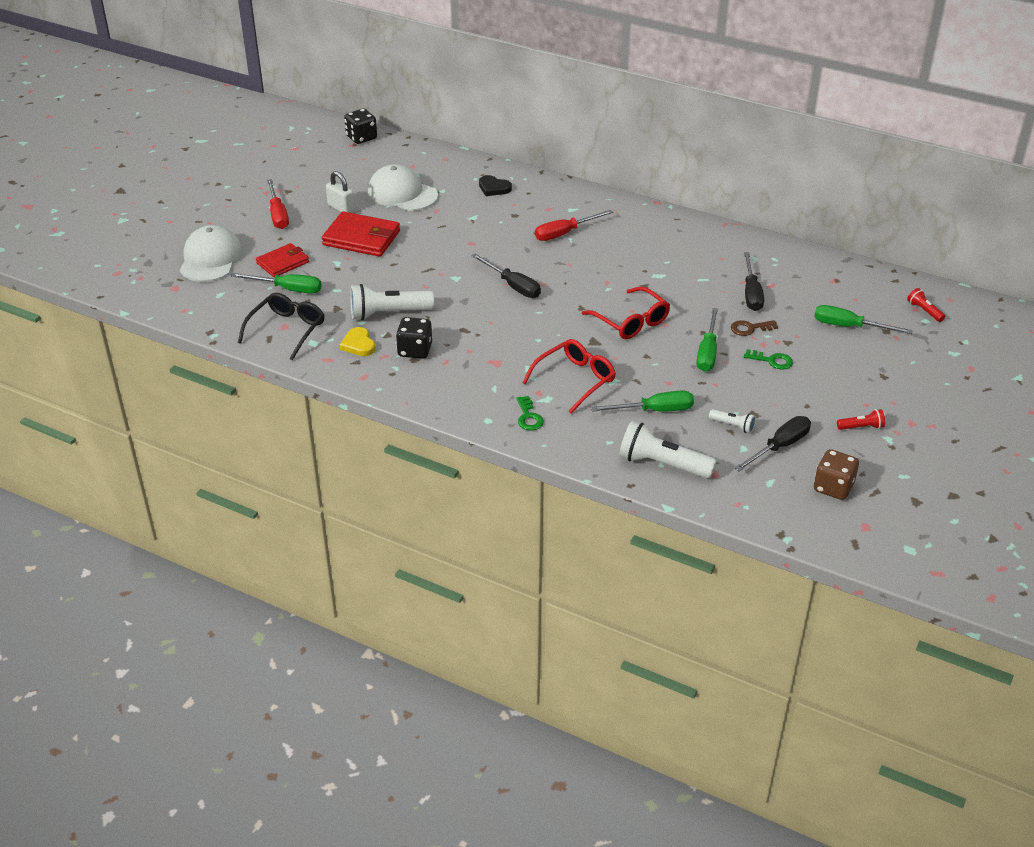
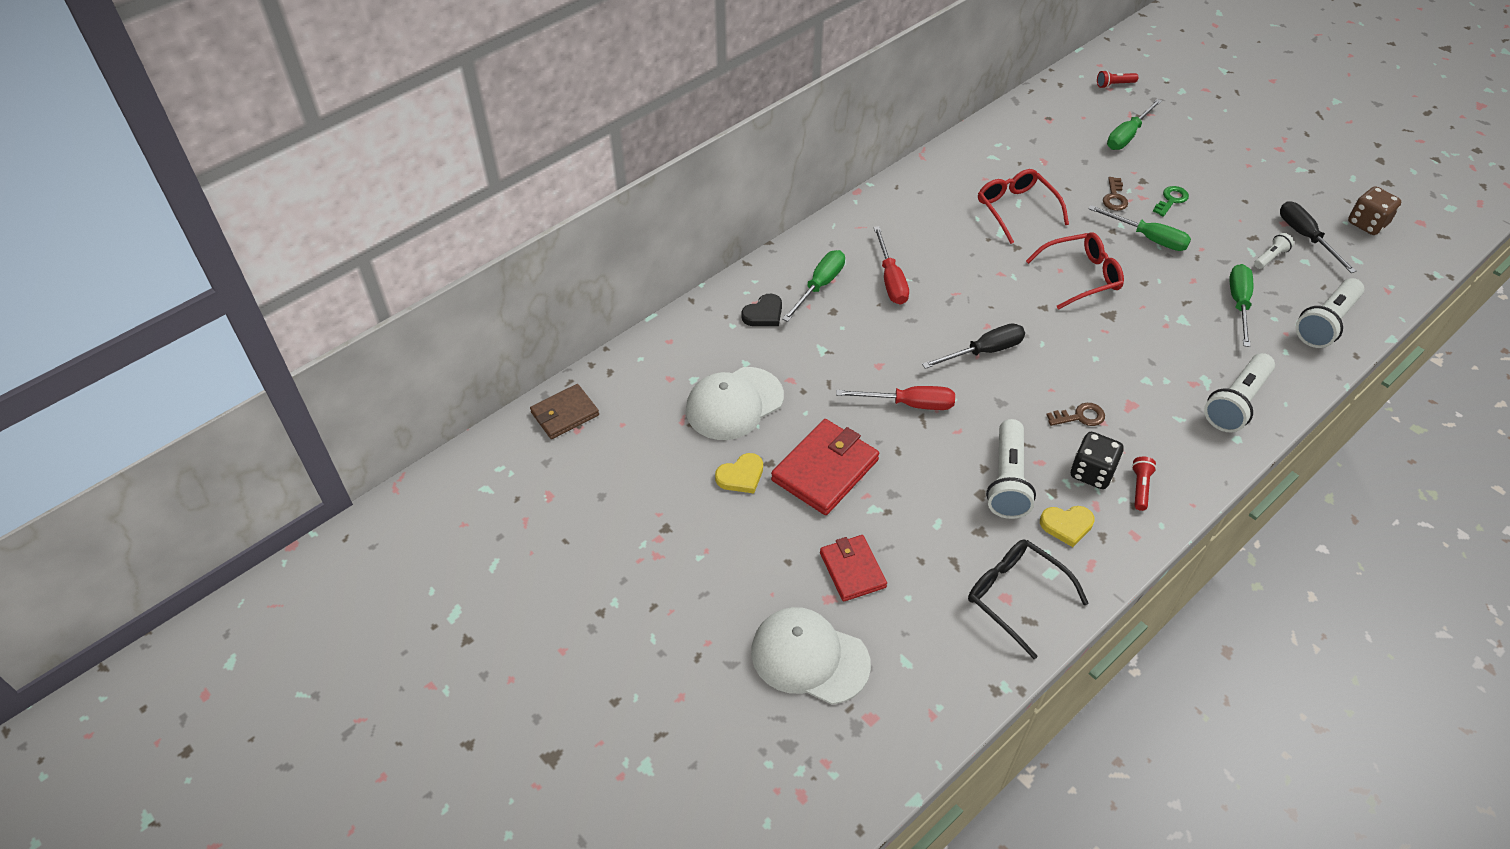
camera: 70 degrees left, 10 degrees up
green screwdriver [231,273,322,294] -> green screwdriver moved to [782,250,845,322]
red screwdriver [267,179,289,229] -> red screwdriver moved to [836,386,955,410]
white padlock [326,171,355,213] -> yellow heart [715,453,763,493]
black dice [344,109,377,144] -> brown wallet [530,384,599,439]
green key [517,396,544,431] -> white flashlight [1204,353,1275,433]
red glasses [522,339,616,414] -> red glasses moved to [978,169,1069,244]
black screwdriver [744,252,764,311] -> none
red flashlight [837,409,885,430] -> red flashlight moved to [1132,457,1157,511]
none -> brown key [1046,403,1105,426]

